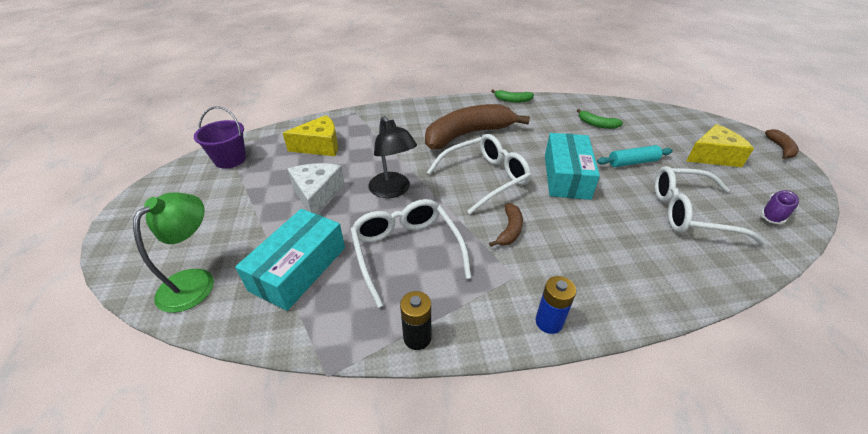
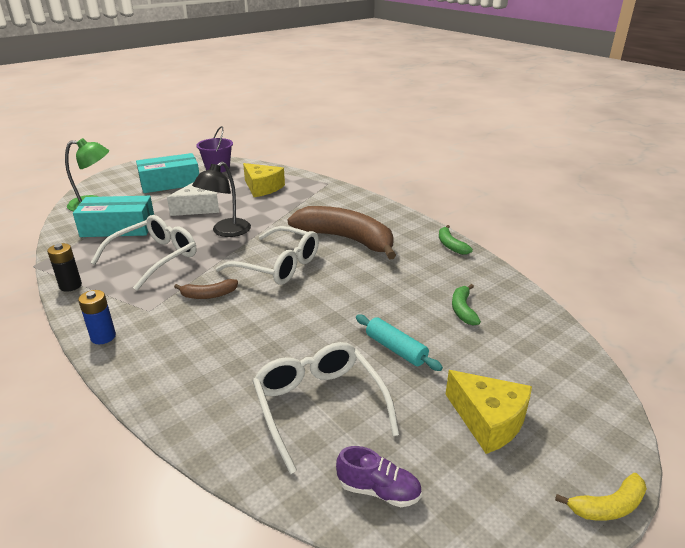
camera: 60 degrees right, 10 degrees down
turquoise box [545,133,600,200] -> turquoise box moved to [136,153,199,193]
brown banana [765,129,799,159] -> yellow banana [555,473,647,521]

